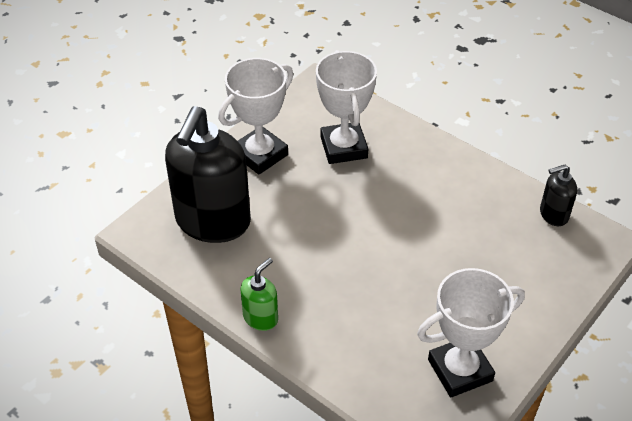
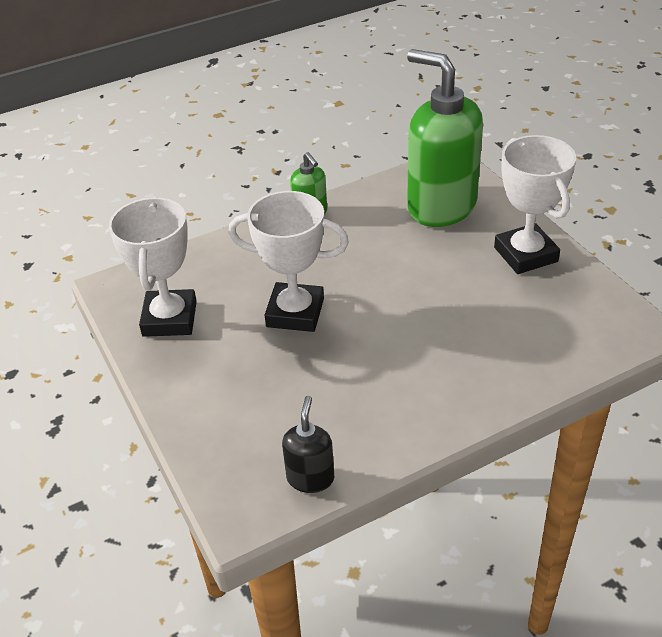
camera: 115 degrees right, 5 degrees down
black soap dispenser [165,106,251,243] -> green soap dispenser [407,49,483,227]
white trophy [316,50,377,164] -> white trophy moved to [228,191,349,332]

